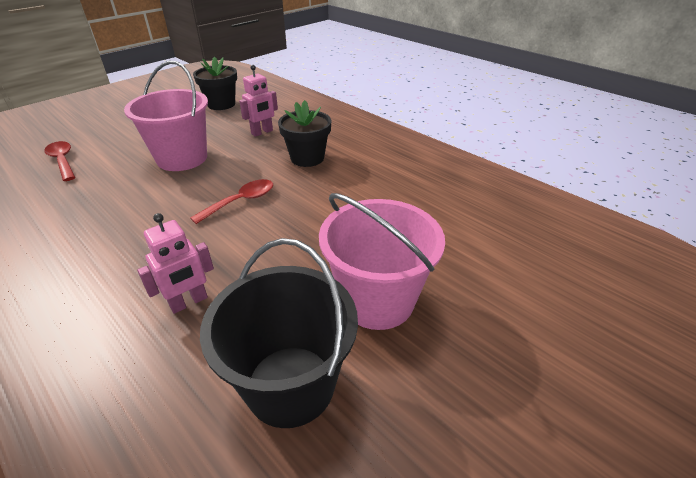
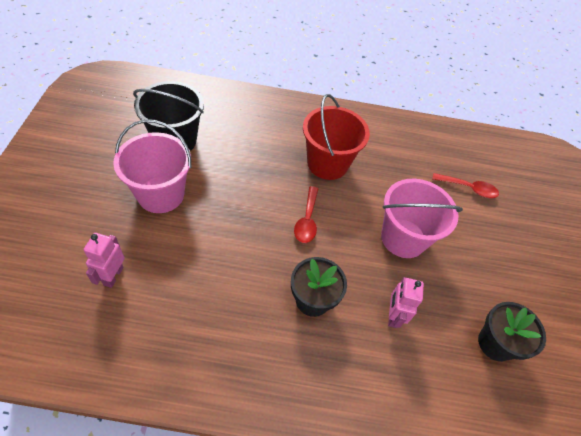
camera: 135 degrees right, 15 degrees up
pink robot [137,213,214,314] -> pink robot moved to [83,233,125,288]
none -> red bucket [303,94,370,180]

